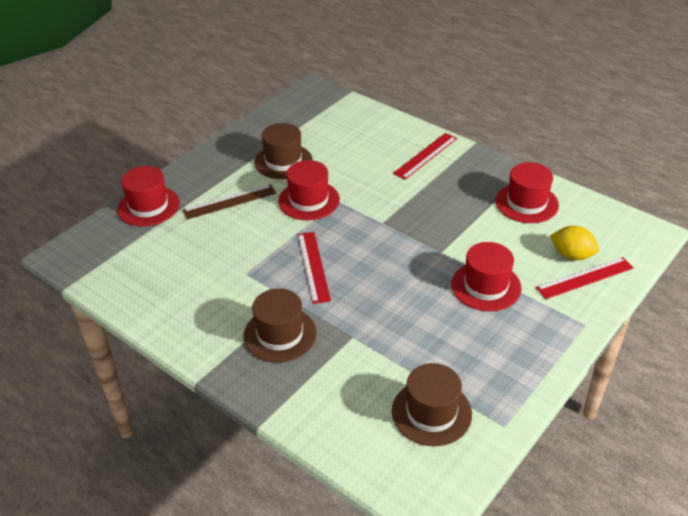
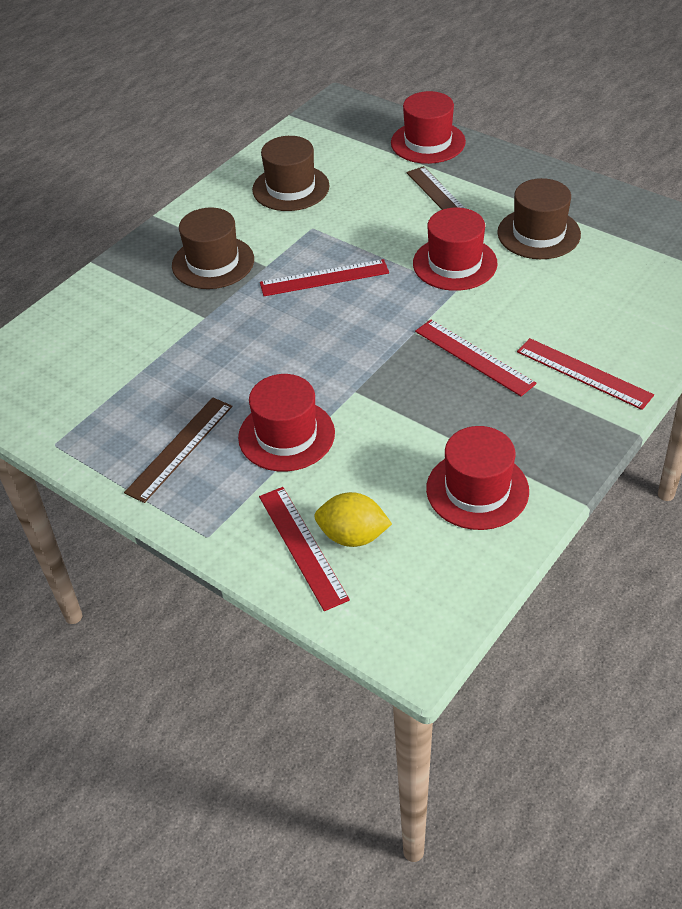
camera: 90 degrees right, 5 degrees up
brown hat [392,363,472,446] -> brown hat moved to [252,136,330,211]
yellow lemon [550,226,599,260] -> yellow lemon turned 75 degrees clockwise [314,492,392,547]
none -> brown ruler [124,397,232,503]
none -> red ruler [415,319,537,396]

